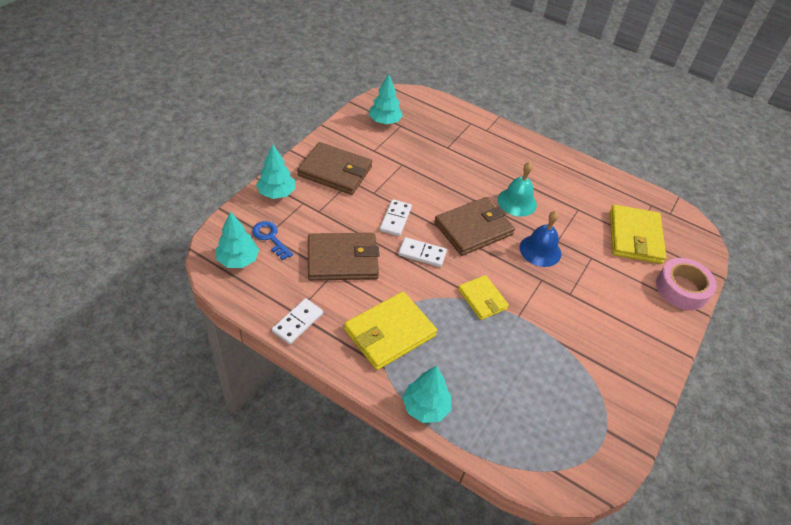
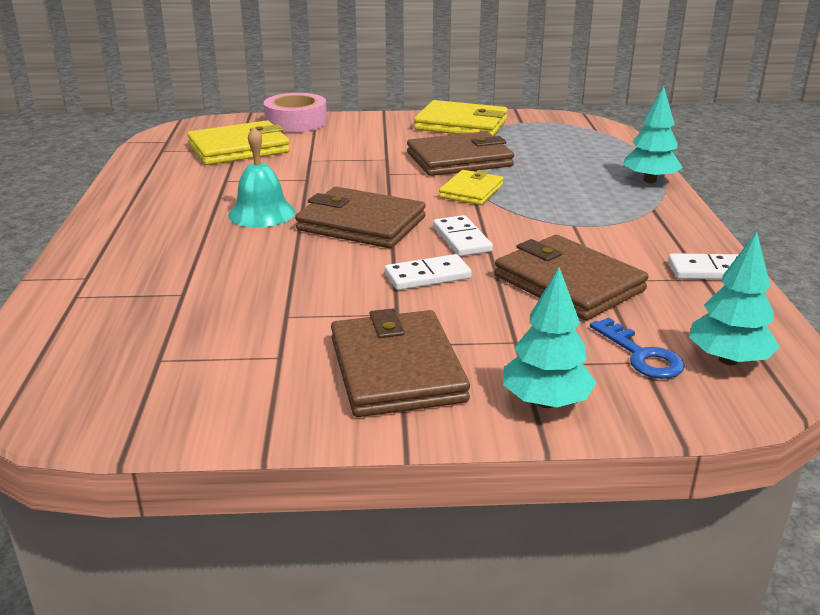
camera: 120 degrees left, 20 degrees down
blue key [252,221,293,260] -> blue key turned 45 degrees counterclockwise [590,318,685,379]
yellow wallet [344,292,437,370] -> yellow wallet moved to [414,100,508,136]
turquoise tree [369,74,403,124] -> none
blue bell [520,211,561,267] -> none
none -> brown wallet [407,131,514,176]

